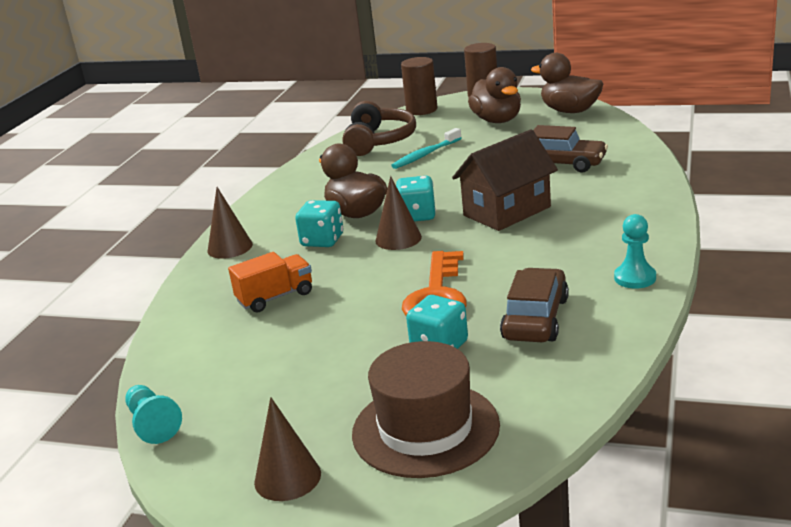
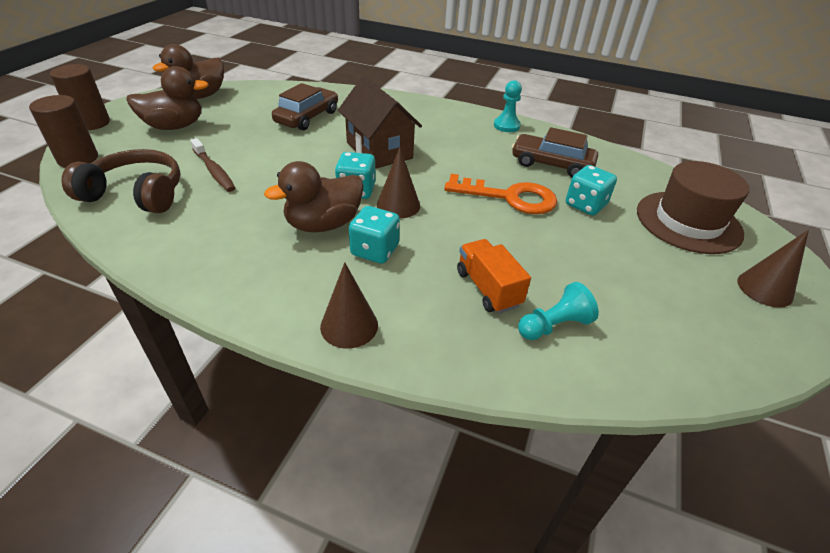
camera: 90 degrees left, 15 degrees up
turquoise pawn [125,385,182,444] -> turquoise pawn moved to [518,282,599,340]
turquoise toothbrush [391,128,462,169] -> brown toothbrush [190,138,235,192]

